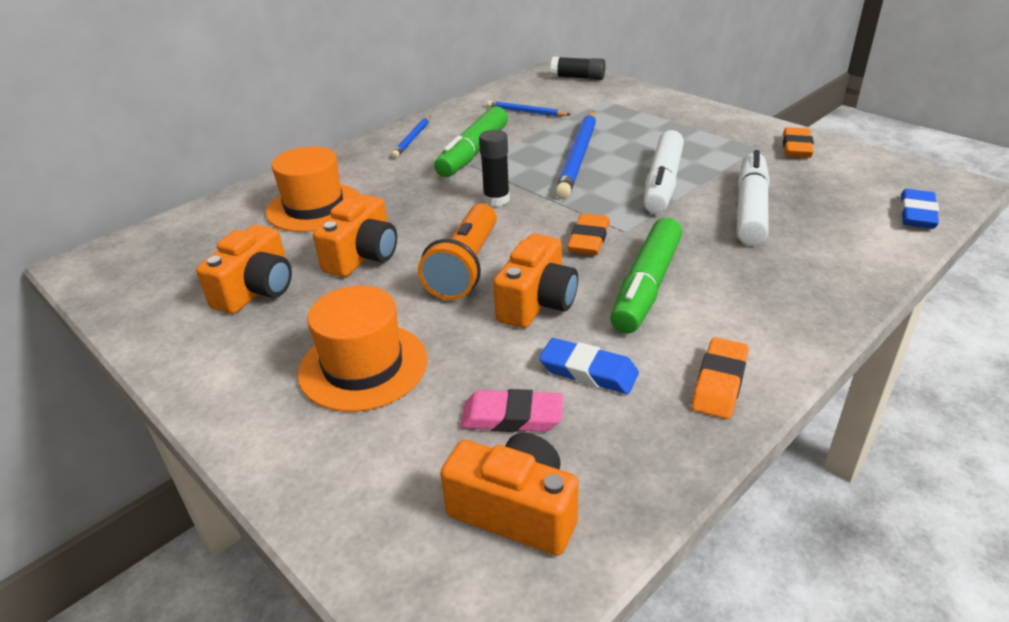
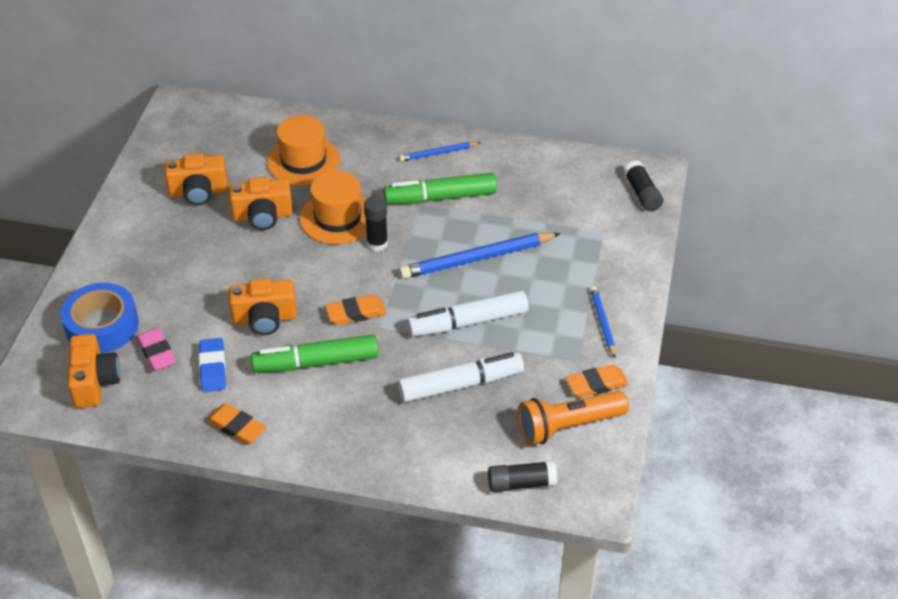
camera: 55 degrees right, 10 degrees up
orange hat [298,286,428,412] -> orange hat moved to [300,171,367,244]
orange flashlight [418,204,497,300] -> orange flashlight moved to [518,391,629,445]
blue pencil [487,101,571,116] -> blue pencil moved to [590,286,616,358]
orange eraser [692,337,749,419] -> orange eraser turned 45 degrees clockwise [206,403,267,445]
blue eraser [900,189,939,229] -> black glue stick [488,461,557,492]
none -> blue tape [61,283,139,353]

